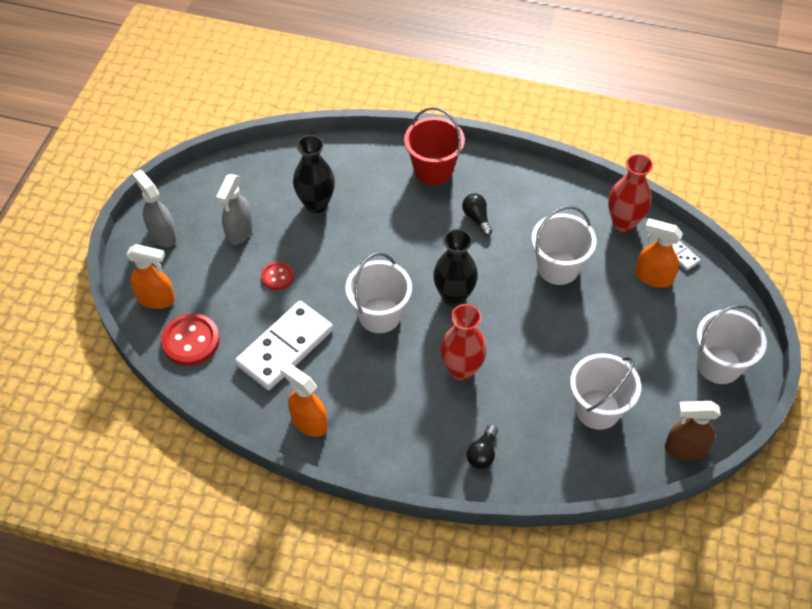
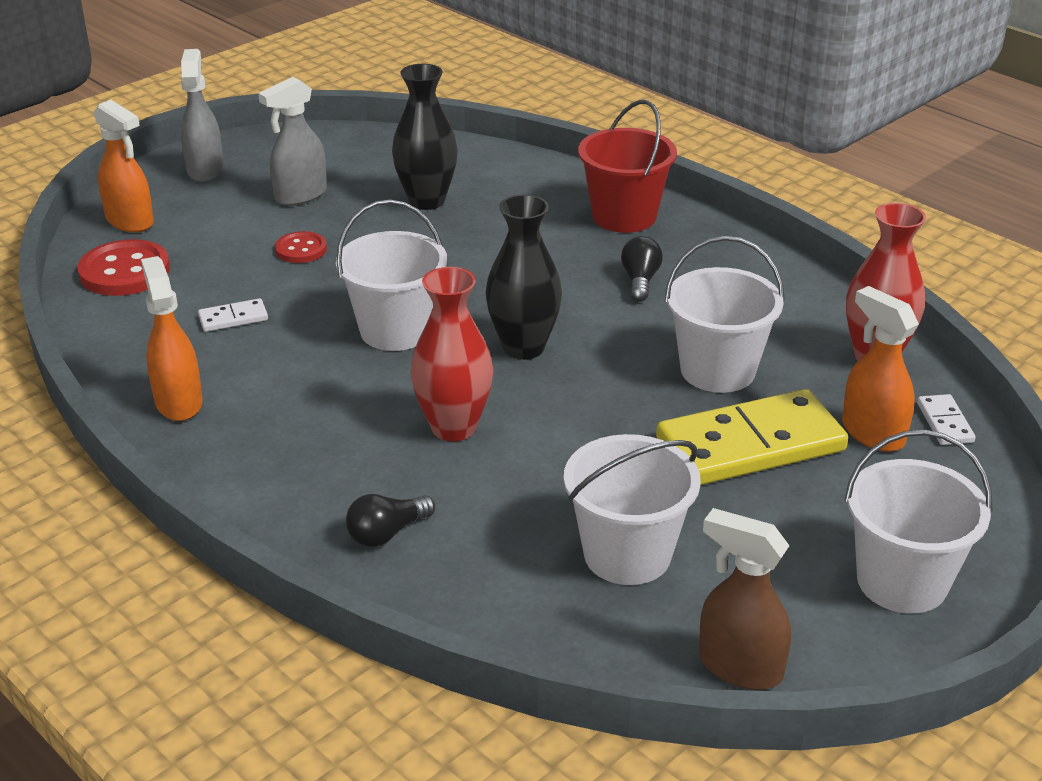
camera: 30 degrees right, 20 degrees down
white domino [235,301,333,390] -> white domino [198,298,268,332], size x0.42
none -> yellow domino [656,389,848,485]

